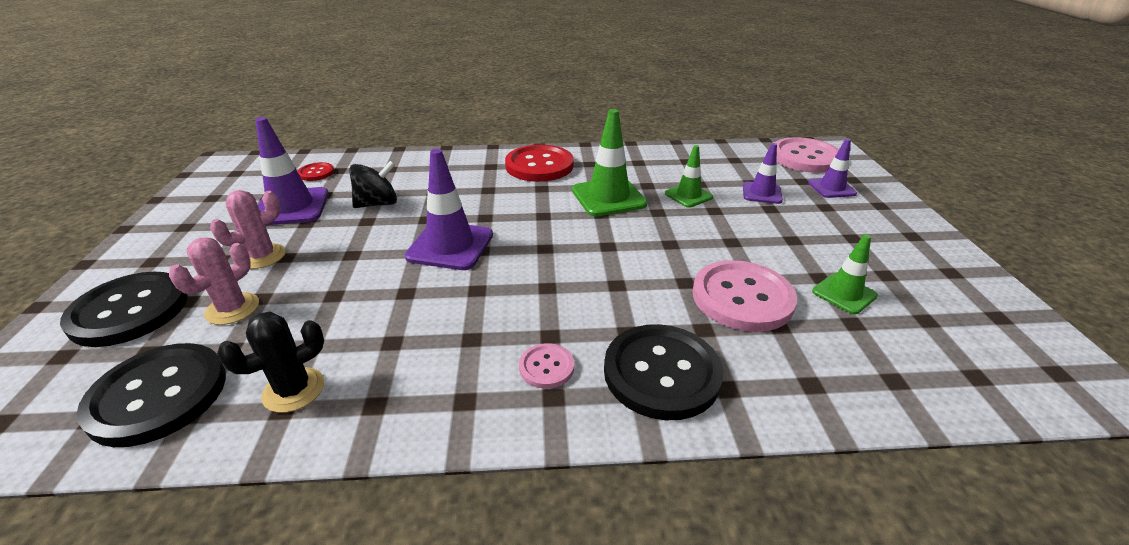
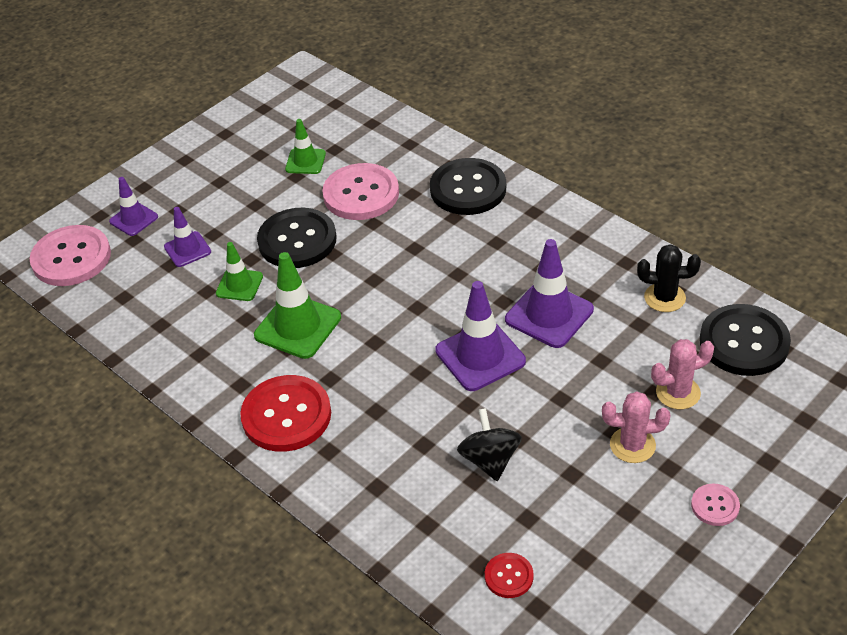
camera: 130 degrees left, 10 degrees up
black button [60,272,188,347] -> black button moved to [257,208,337,268]
purple traffic cone [256,117,329,226] -> purple traffic cone moved to [505,239,594,348]
black spinning top [349,160,397,208] -> black spinning top turned 60 degrees clockwise [457,408,522,481]
pink button [519,343,574,389] -> pink button moved to [691,483,740,526]

